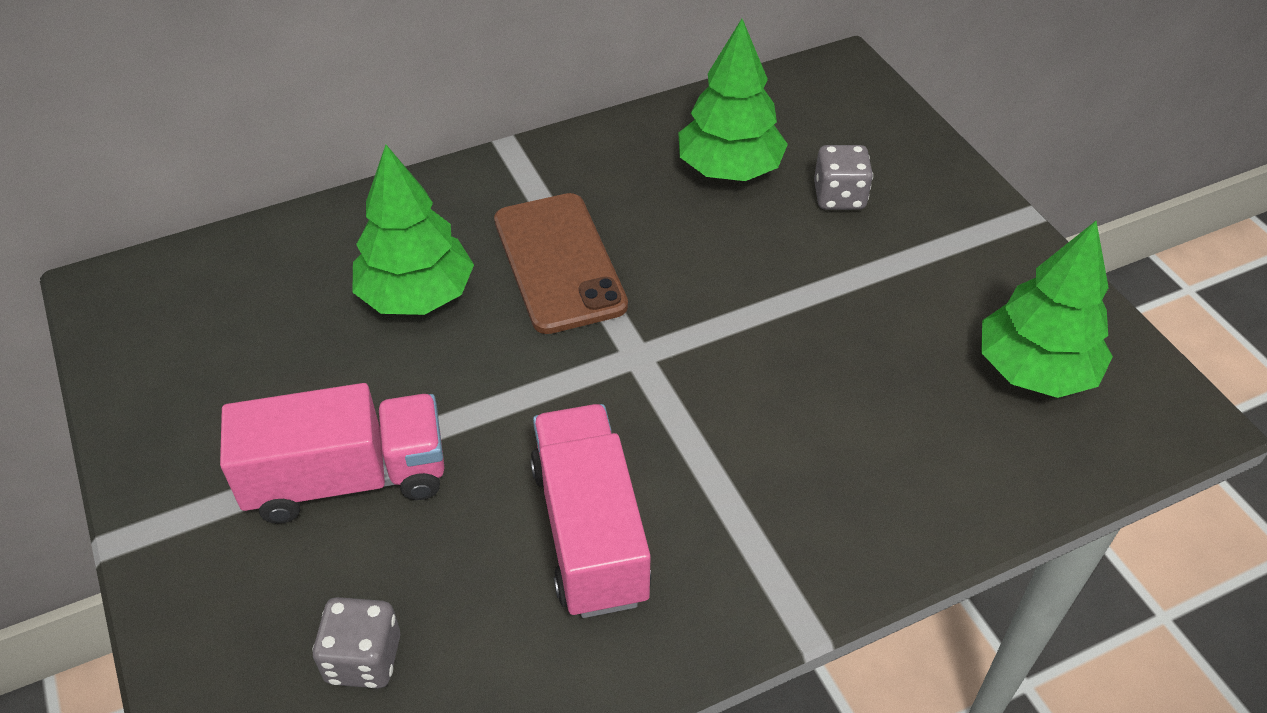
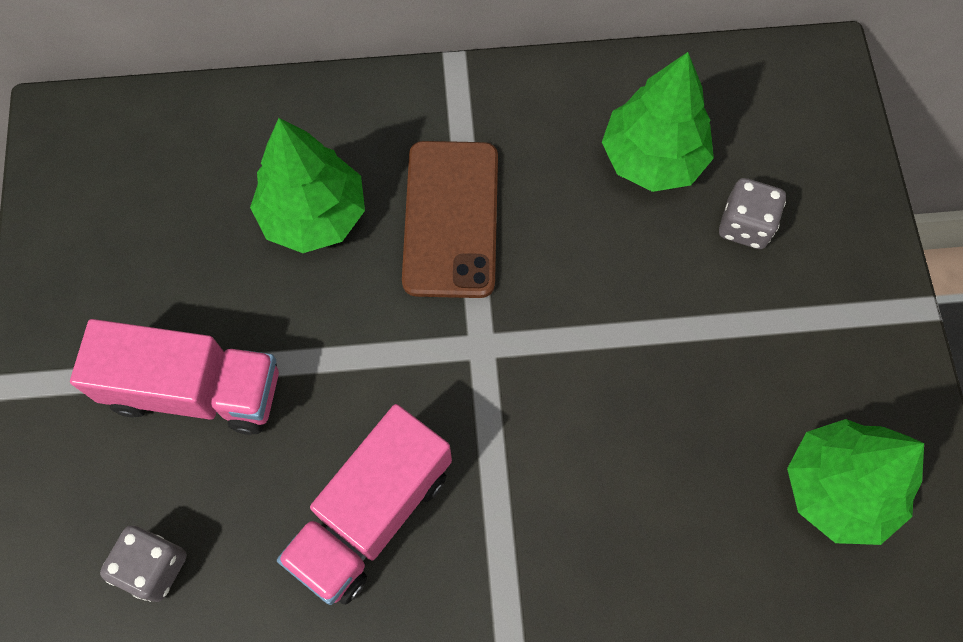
camera: 20 degrees right, 20 degrees up
pink truck [530,404,651,618] -> pink truck turned 150 degrees counterclockwise [277,404,452,605]

